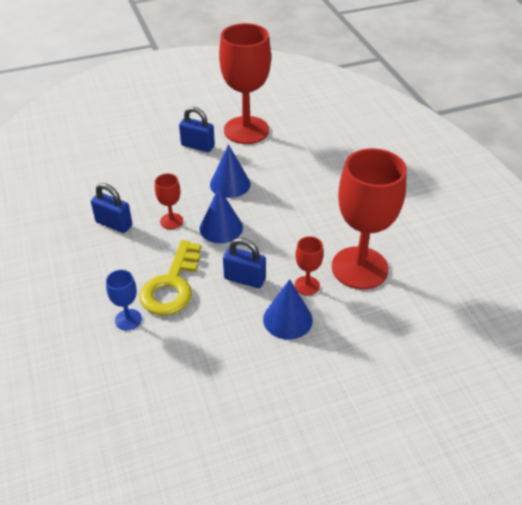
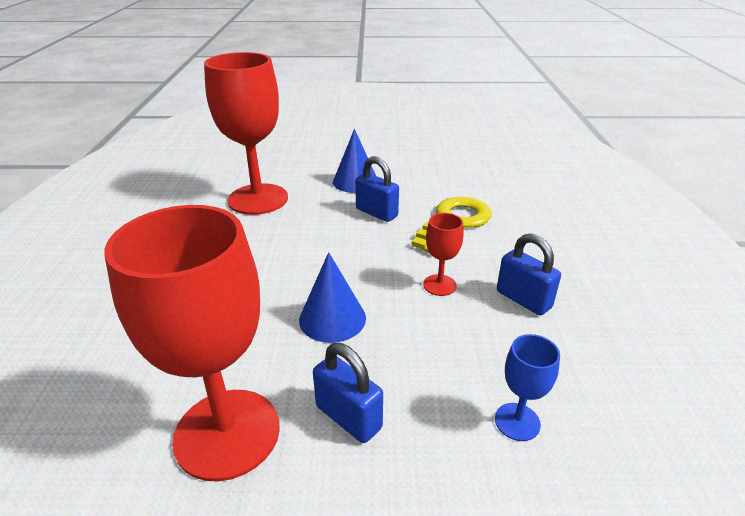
camera: 160 degrees left, 10 degrees down
blue goblet [106,270,142,330] -> blue goblet moved to [495,334,560,441]
blue cone [199,188,243,243] -> none
red goblet [294,236,324,296] -> none

